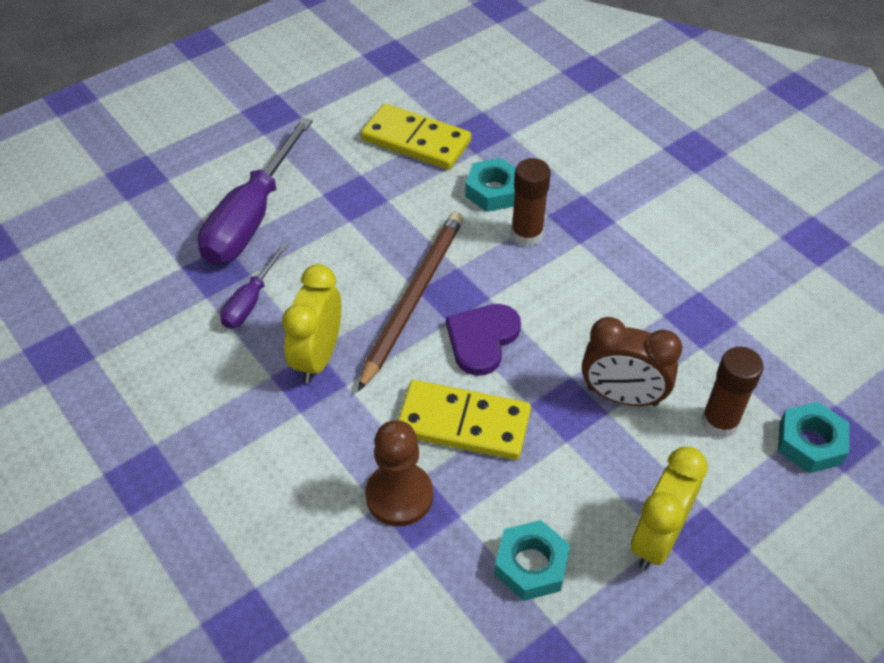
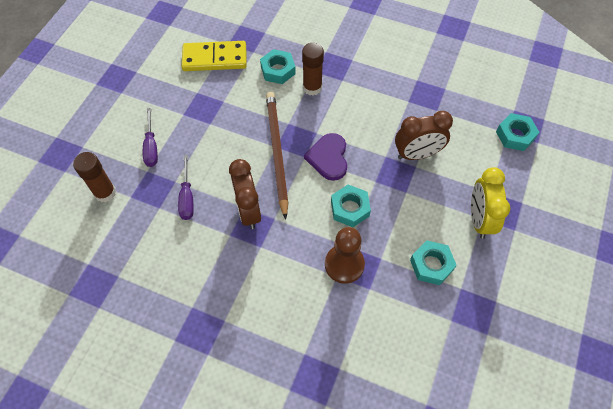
camera: 30 degrees left, 10 degrees up
purple screwdriver [198,117,313,265] -> purple screwdriver [143,108,158,167], size x0.51
yellow clock [282,264,341,383] -> brown clock [229,159,261,229]
yellow domino [398,380,531,460] -> turquoise nut [331,185,371,227]
brown glue stick [701,347,763,438] -> brown glue stick moved to [73,152,116,202]

